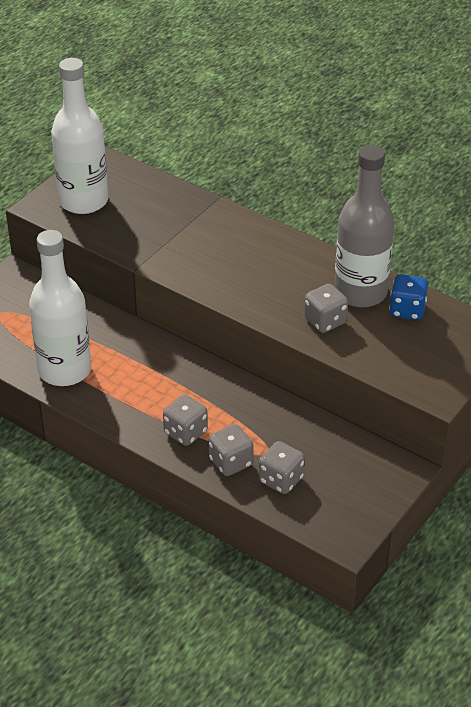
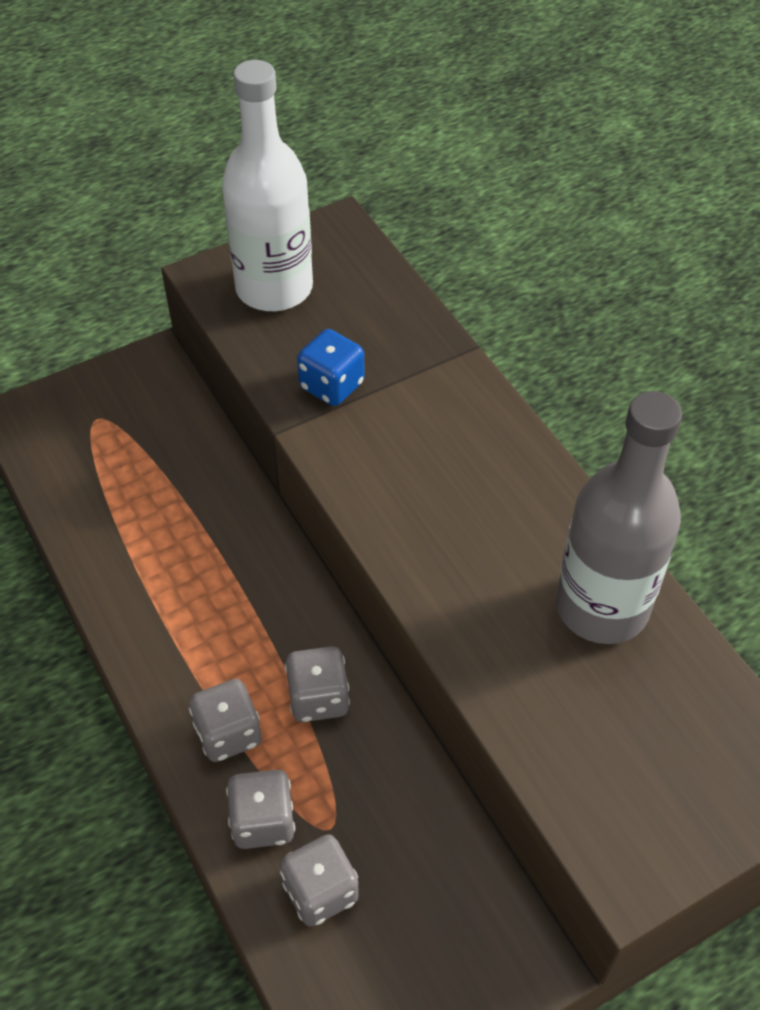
camera: 25 degrees right, 10 degrees up
white bottle [29,230,91,386] -> none
grey dice [304,284,348,333] -> grey dice moved to [285,646,350,722]
blue dice [389,274,428,320] -> blue dice moved to [297,329,365,406]

